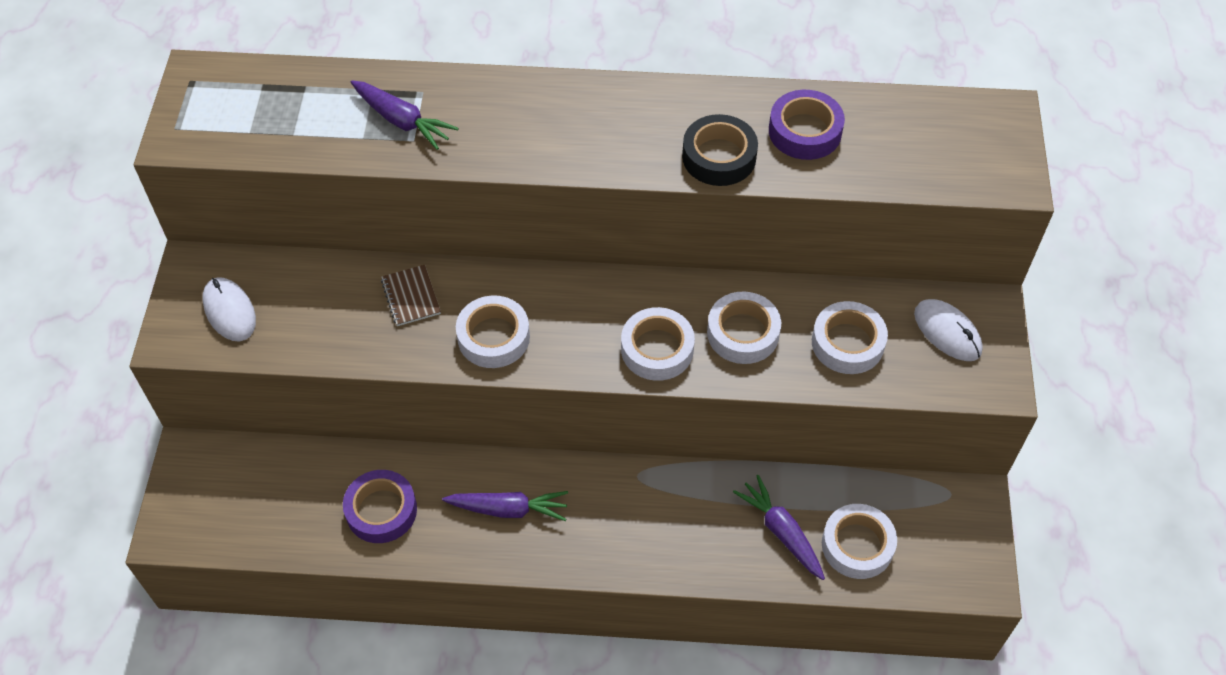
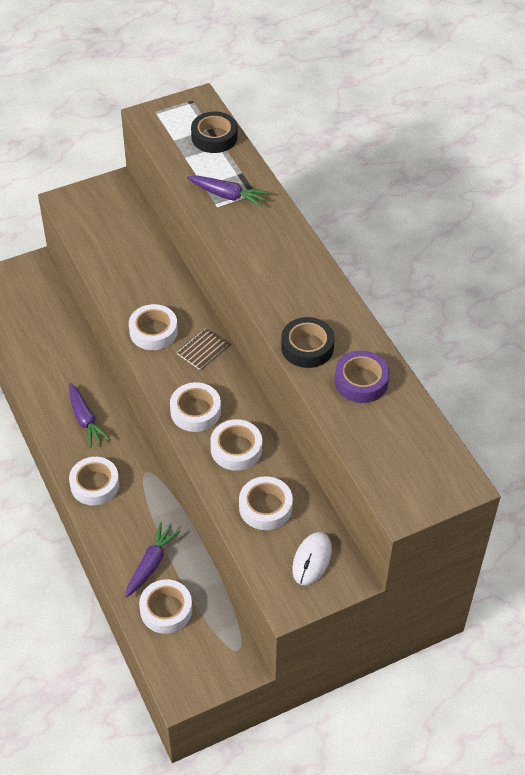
camera: 60 degrees right, 5 degrees down
white mouse [202,277,256,341] -> none
purple tape [343,470,417,543] -> none
purple carrot [351,80,459,150] -> purple carrot turned 75 degrees counterclockwise [187,175,269,207]
brown notebook [381,265,441,326] -> brown notebook moved to [177,329,228,370]
none -> white tape [69,457,119,505]
none -> black tape [191,112,238,153]

